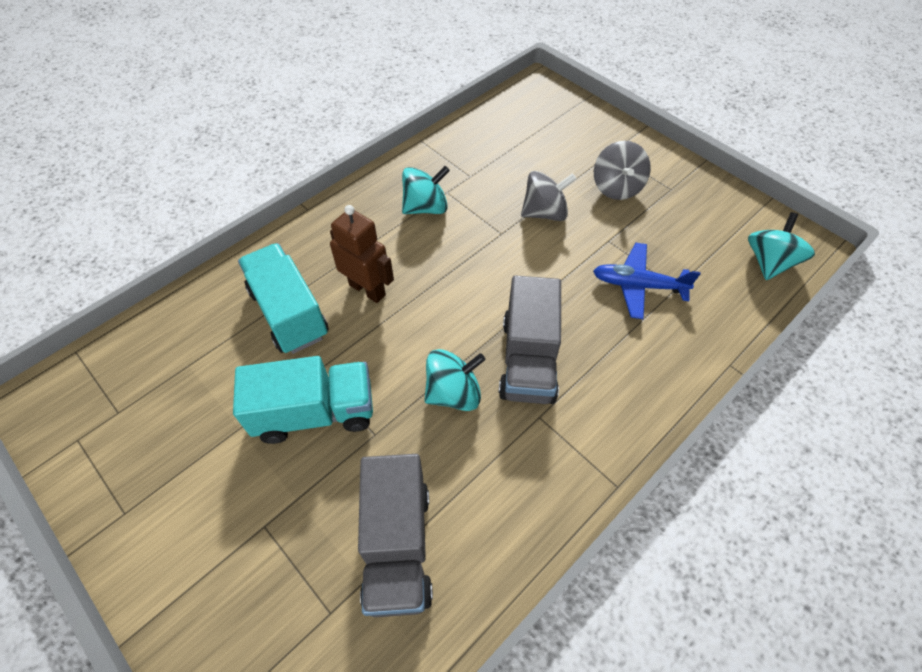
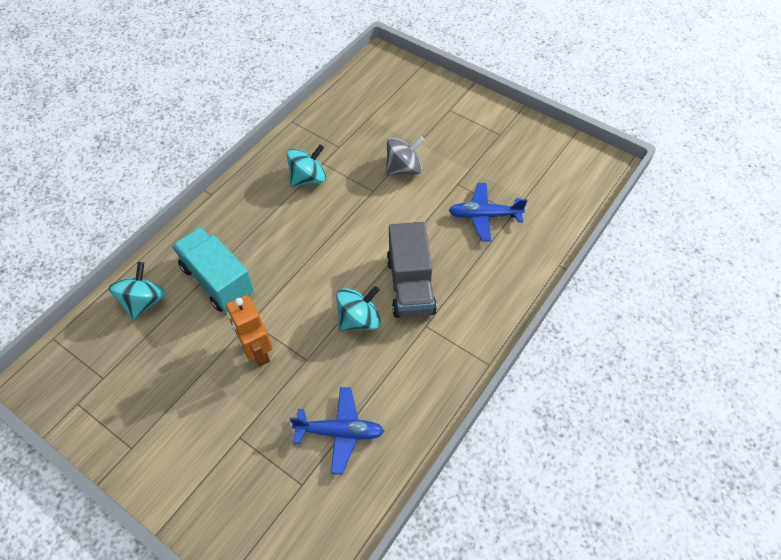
camera: 10 degrees left, 0 degrees up
turquoise truck [233,356,373,444] -> orange robot [226,295,273,367]
brown robot [330,205,394,303] -> none
grey truck [358,454,433,617] -> blue plane [290,387,384,475]
grey spinning top [594,141,651,200] -> none
turquoise spinning top [748,212,815,280] -> turquoise spinning top moved to [109,262,165,321]

